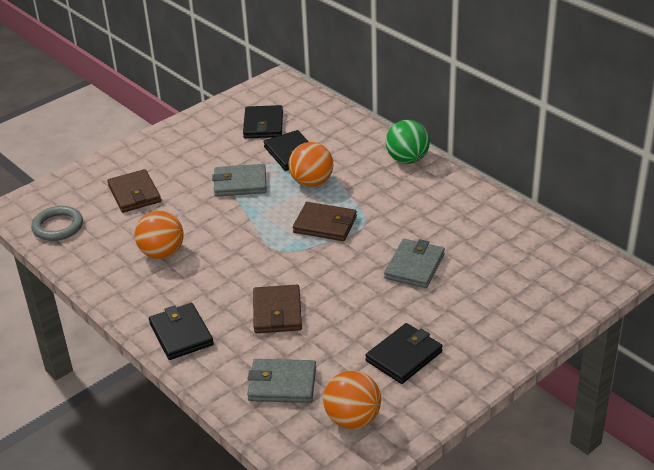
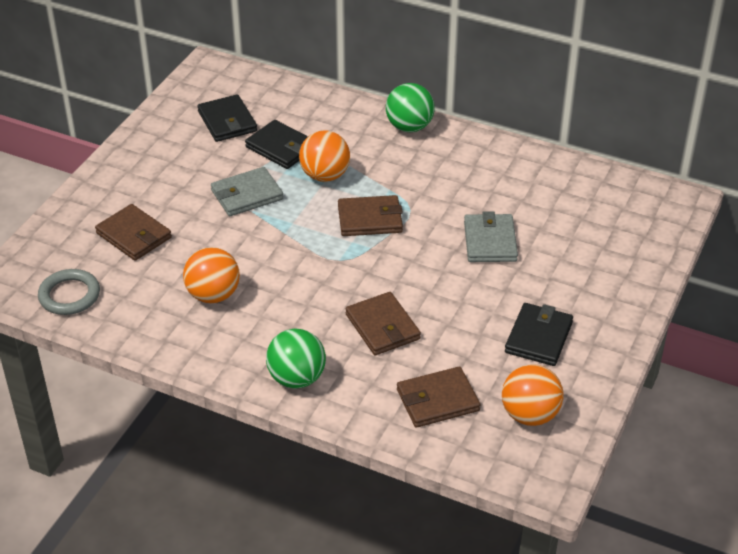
camera: 25 degrees left, 5 degrees up
black wallet [149,303,214,360] -> green ball [266,329,326,389]
grey wallet [247,359,316,403] -> brown wallet [397,367,480,428]

